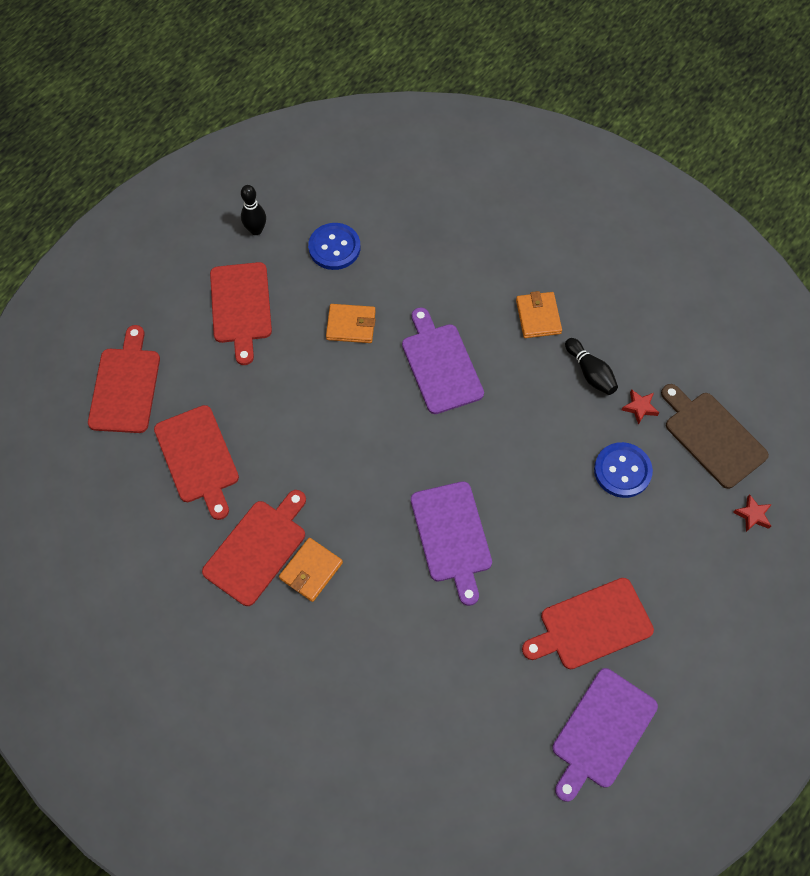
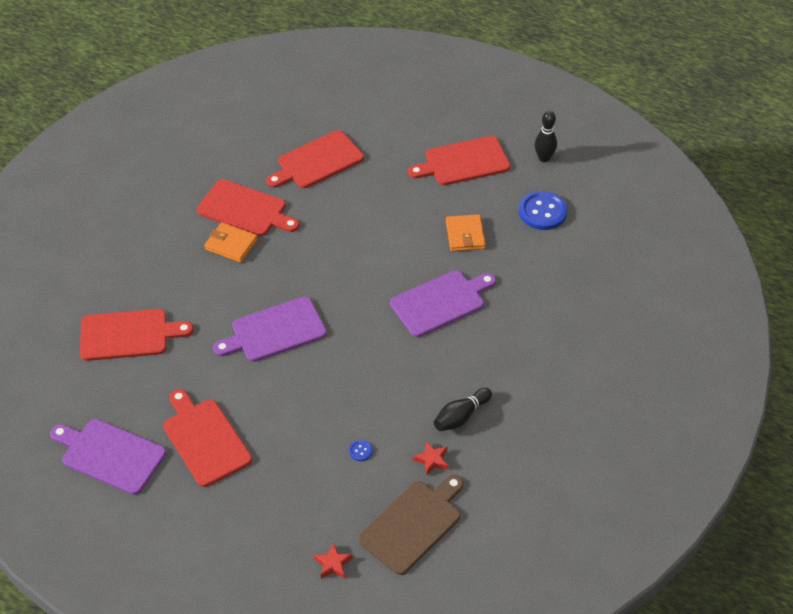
camera: 80 degrees right, 15 degrees down
red cutting board [88,325,160,433] -> red cutting board moved to [80,309,194,361]
orange wallet [516,291,562,338] -> none
blue button [594,442,653,498] -> blue button [349,440,373,461], size x0.43

